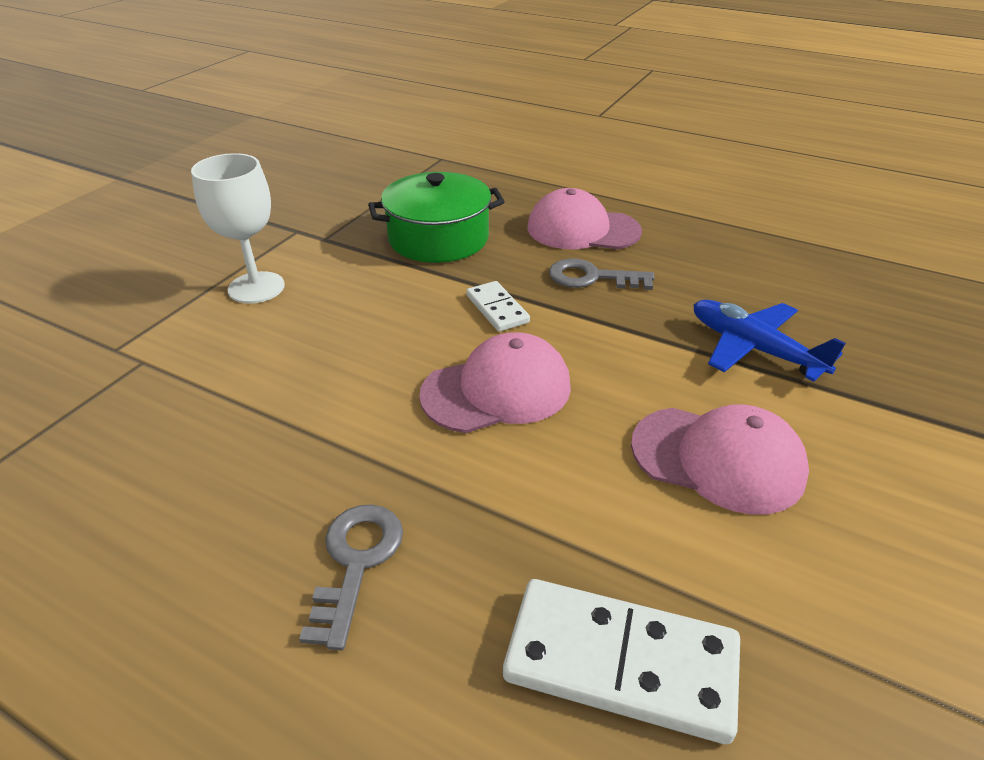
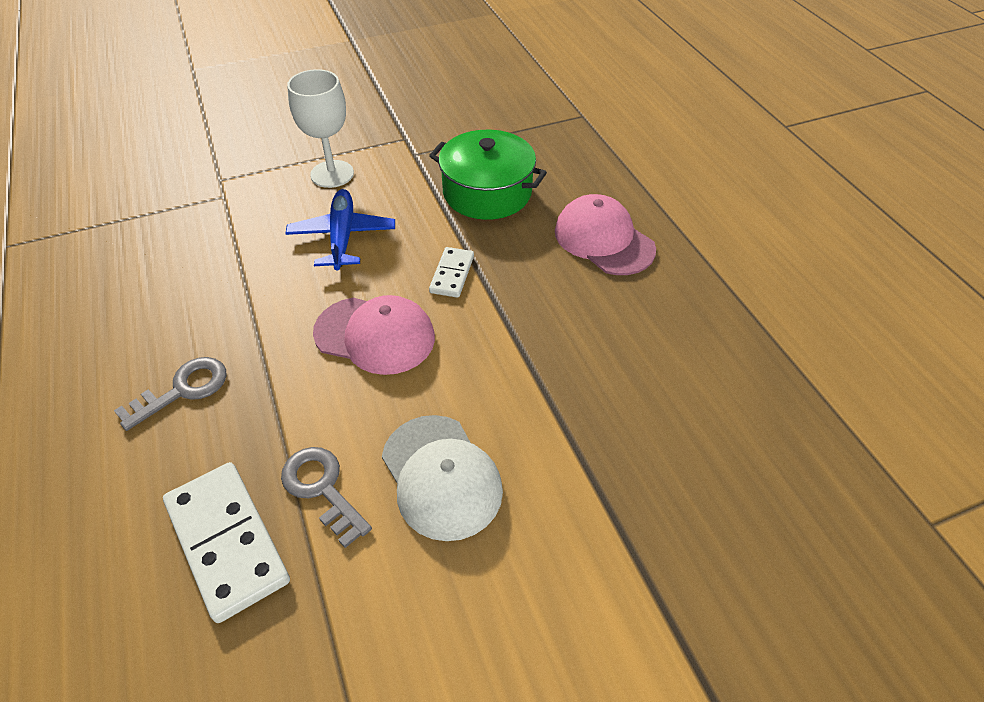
camera: 40 degrees right, 10 degrees up
grey key [549,258,655,290] -> grey key moved to [281,447,372,548]
pink cap [631,404,809,515] -> white cap [382,415,503,541]
blue plane [693,300,846,382] -> blue plane moved to [285,189,395,270]

